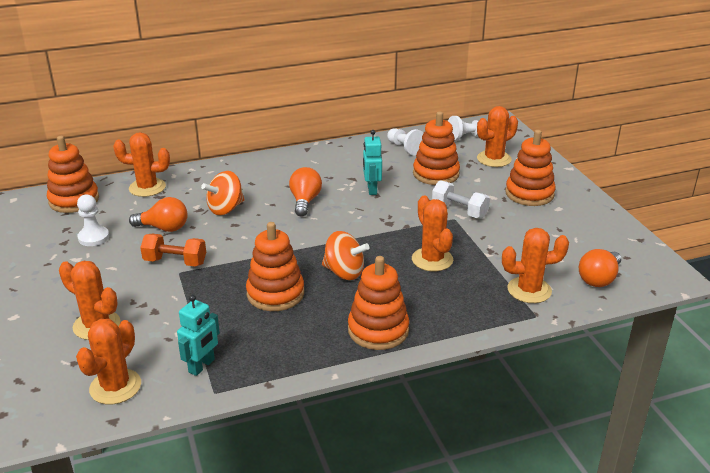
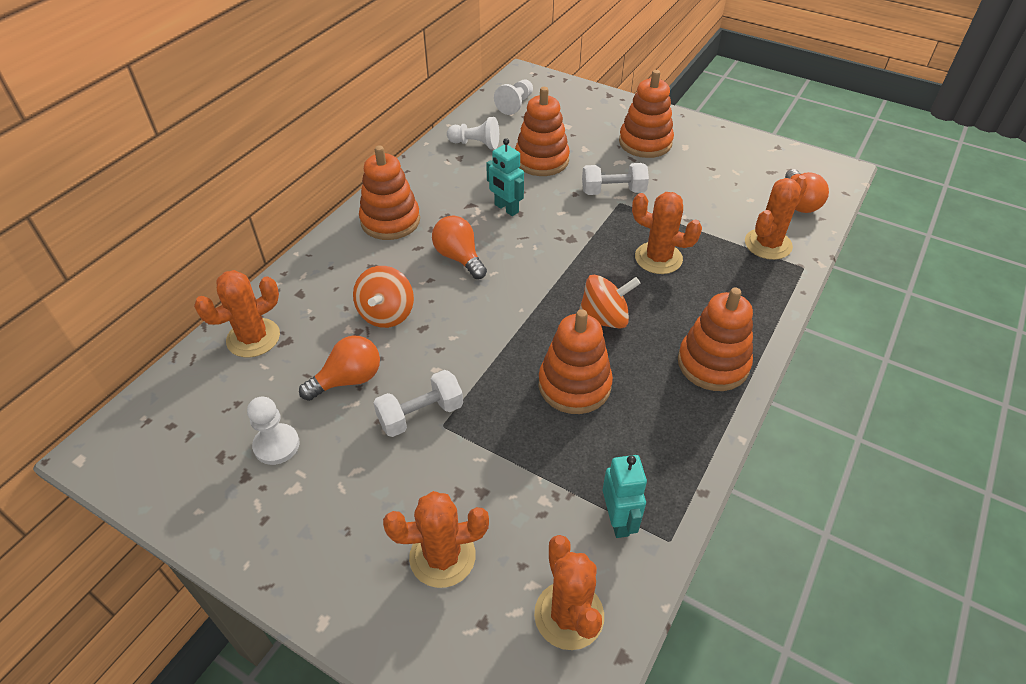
camera: 40 degrees left, 15 degrees up
orange stacking toy [47,136,99,213] -> orange stacking toy moved to [359,145,420,240]
orange dumbbell [140,234,206,267] -> white dumbbell [373,370,463,437]
orange cactus [477,106,518,167] -> none

